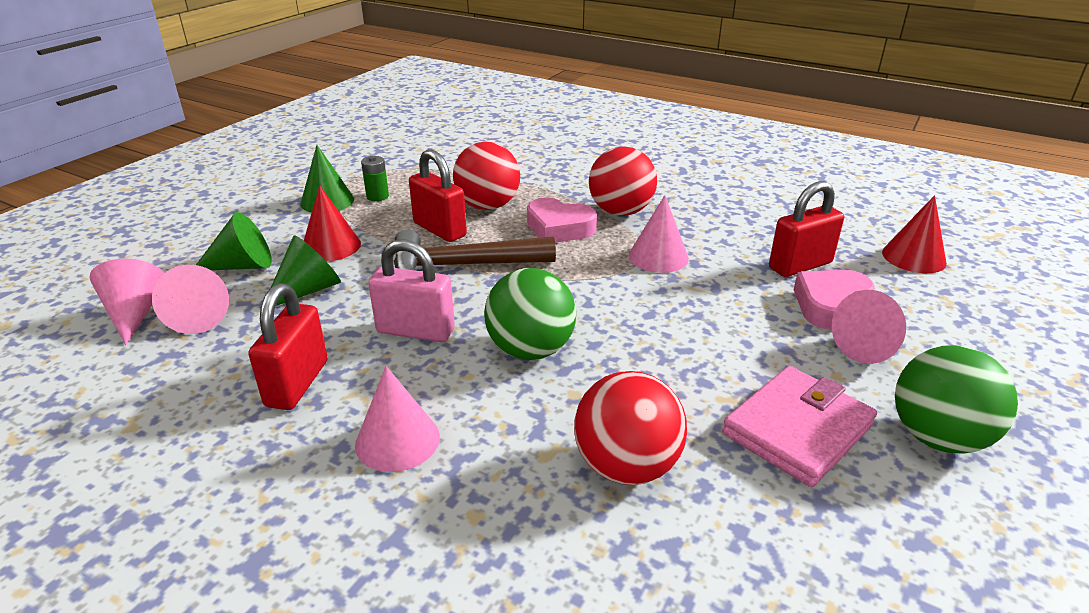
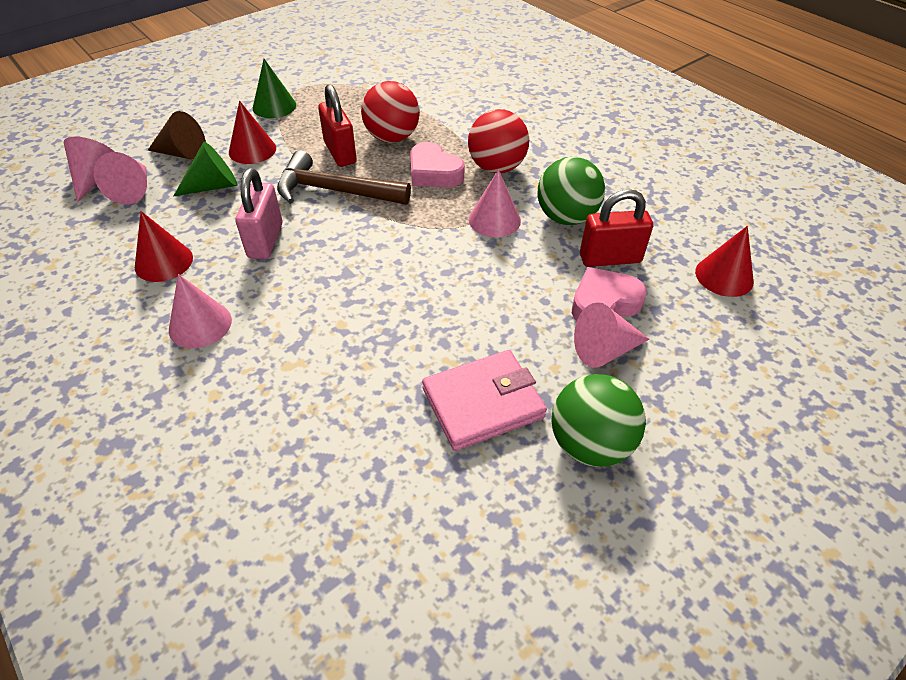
camera: 20 degrees right, 15 degrees up
green cone [196,212,272,271] -> brown cone [148,111,206,160]
red padlock [248,283,328,410] -> red cone [135,211,193,282]
green battery [361,156,389,201] -> none
pink padlock [368,239,455,342] -> pink padlock turned 60 degrees clockwise [235,168,282,259]
green ball [484,268,576,360] -> green ball moved to [538,157,605,225]
red ball [574,371,687,485] -> none

